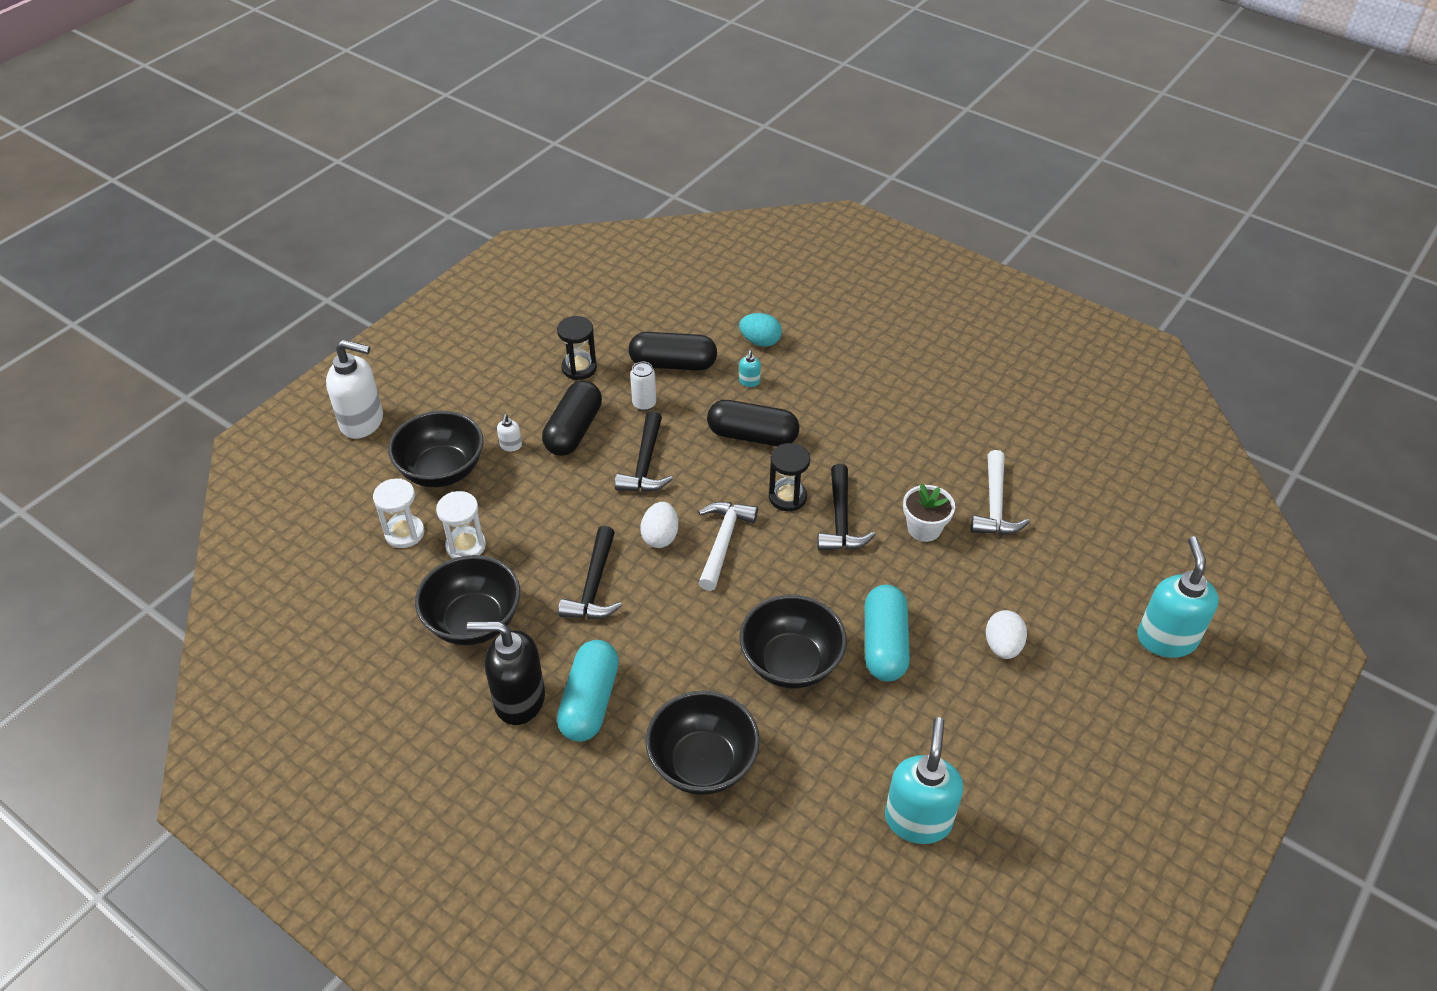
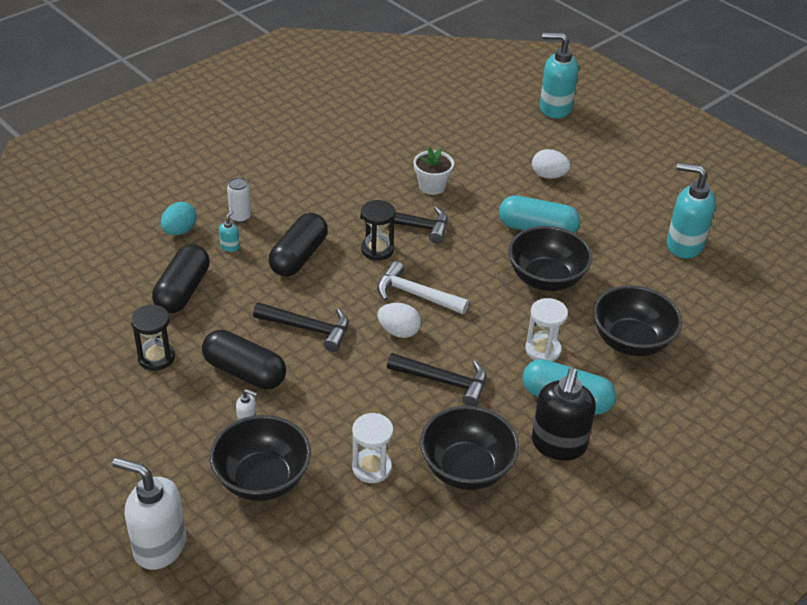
camera: 80 degrees left, 5 degrees down
white soap dispenser [326,340,383,439] -> white soap dispenser turned 90 degrees counterclockwise [112,458,186,570]
white hourglass [373,478,425,548] -> white hourglass moved to [525,298,568,361]
white can [630,362,656,411] -> white can moved to [227,177,251,223]
turquoise soap dispenser [739,350,761,387] -> turquoise soap dispenser turned 90 degrees counterclockwise [219,210,240,252]
white hammer [971,450,1030,535] -> none

